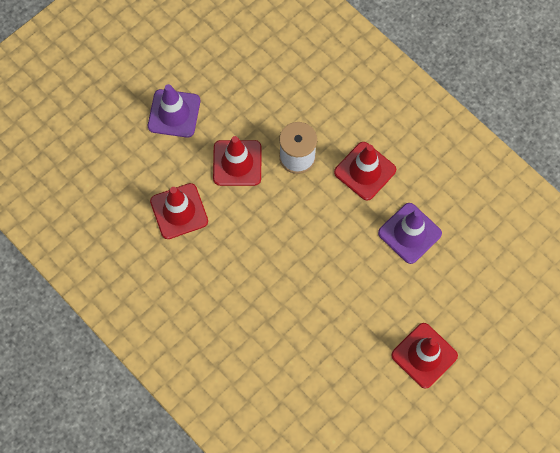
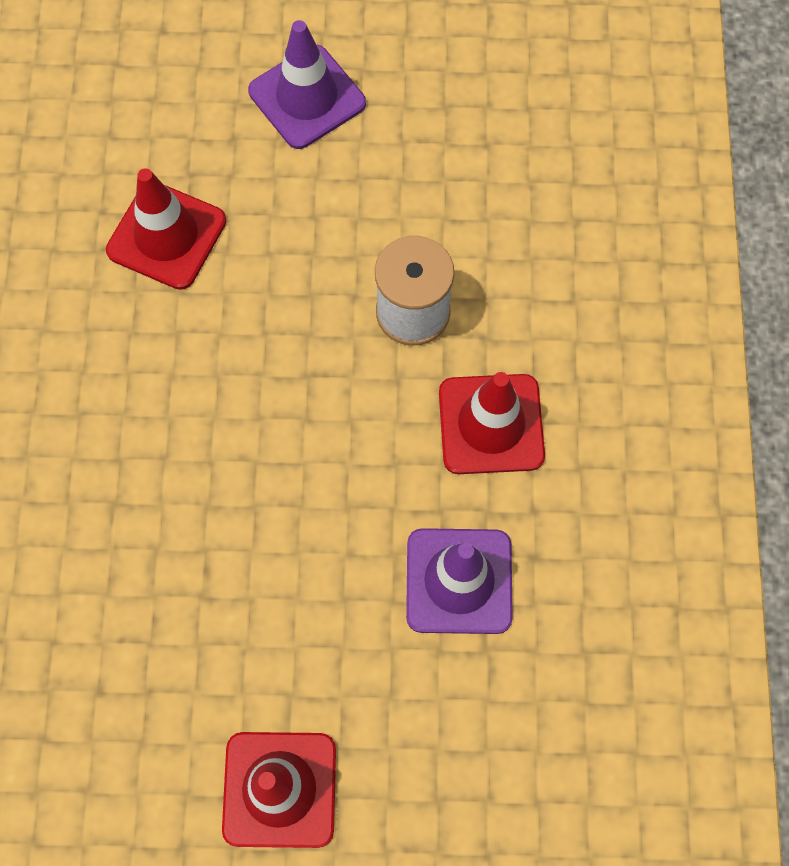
camera: 45 degrees right, 0 degrees up
red traffic cone [213,136,261,186] -> none

